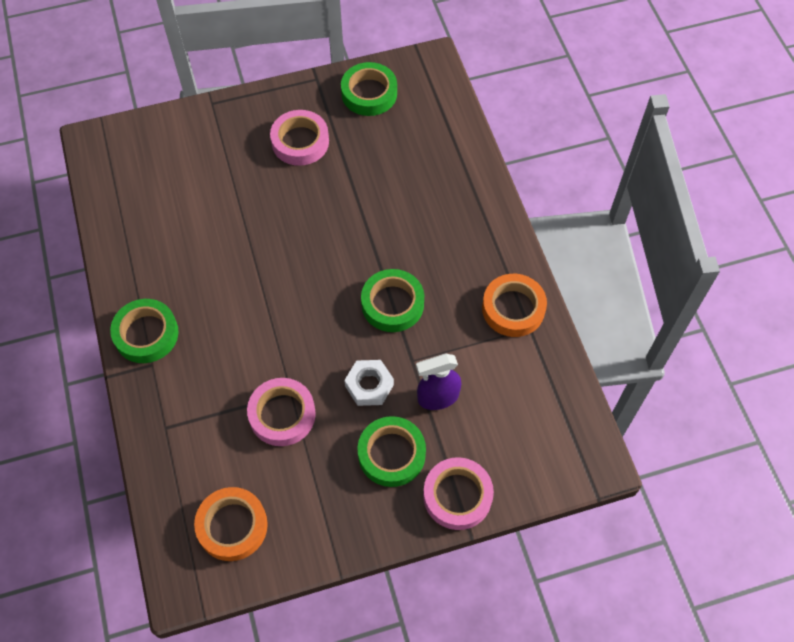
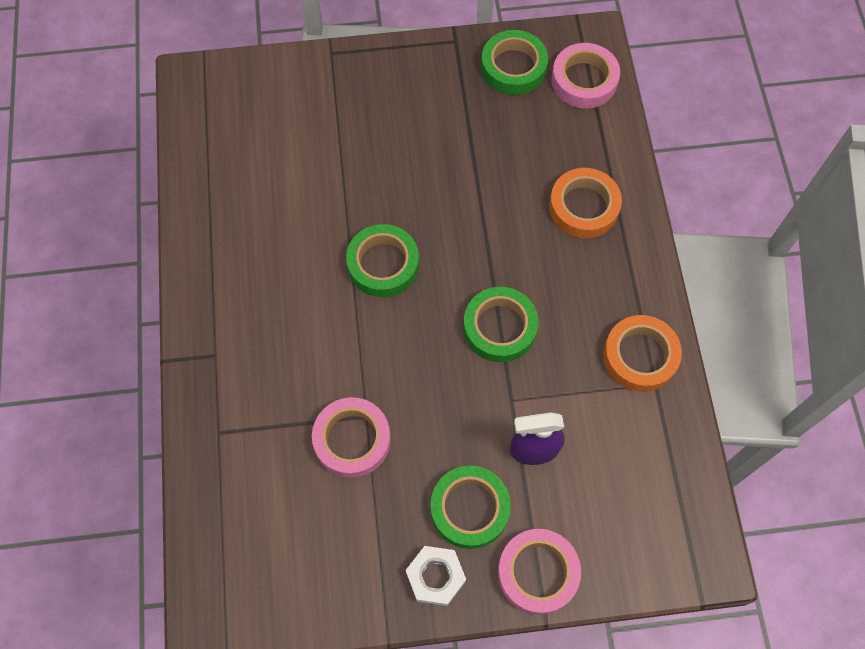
camera: 10 degrees right, 5 degrees up
green tape [110,299,178,363] -> green tape moved to [346,224,419,297]
orange tape [194,487,268,561] -> orange tape moved to [549,168,622,238]
pink tape [270,110,329,166] -> pink tape moved to [551,43,620,108]
white nut [344,360,394,406] -> white nut moved to [406,546,466,606]

